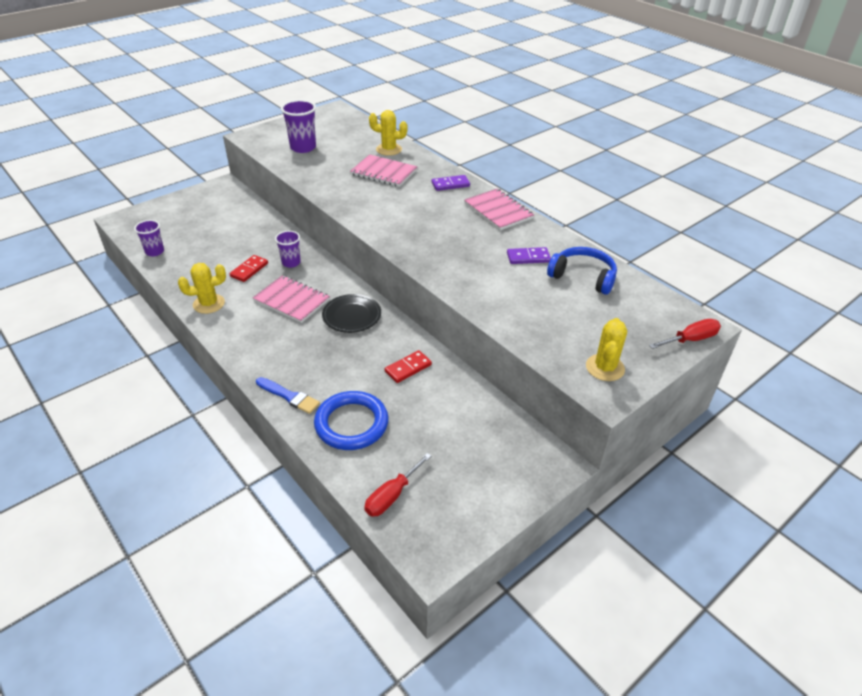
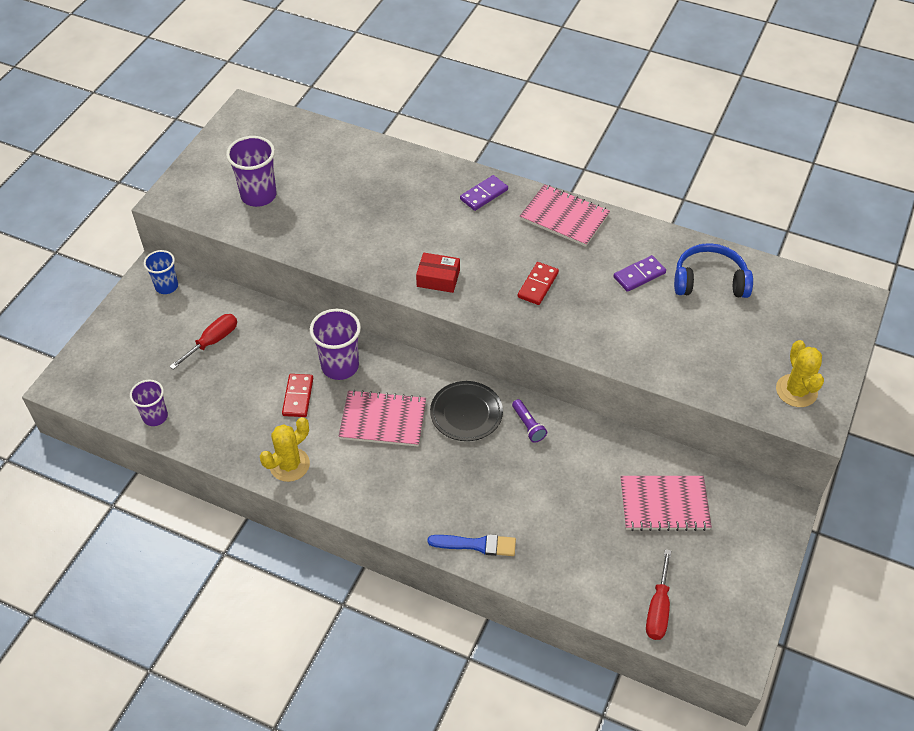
camera: 25 degrees left, 10 degrees up
purple cup [275,231,301,268] -> purple cup [310,309,361,380], size x1.54
blue ring [314,391,388,450] -> none
pink notebook [350,154,418,187] -> pink notebook moved to [620,476,712,531]
yellow cactus [369,110,408,156] -> none
red domino [385,350,432,383] -> red domino moved to [518,262,559,305]
red screwdriver [649,319,721,349] -> red screwdriver moved to [169,314,237,370]
none -> blue cup [144,250,178,294]
none -> red box [416,253,460,293]
none -> purple flashlight [512,399,547,443]

